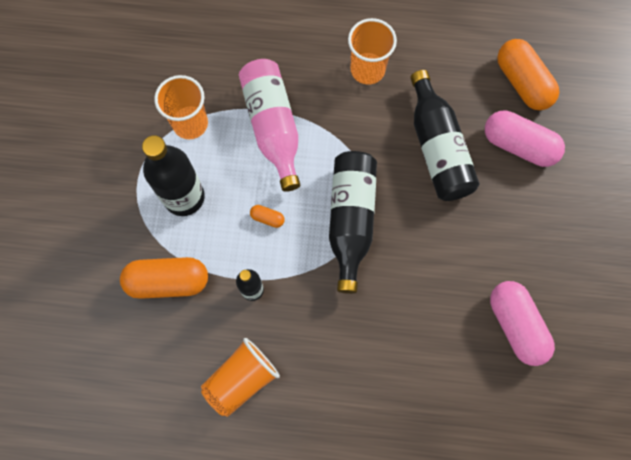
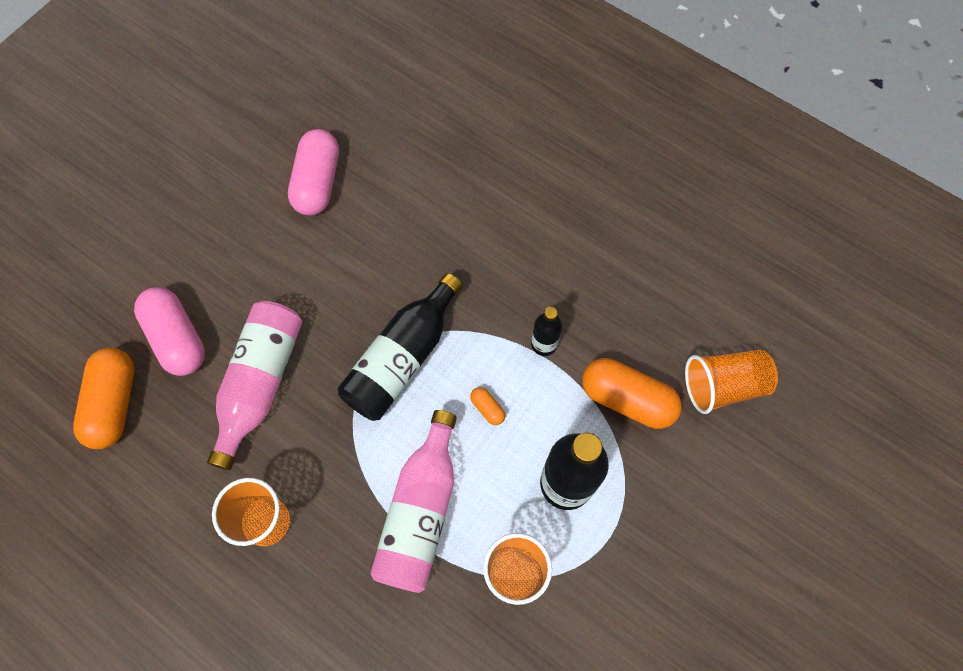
camera: 150 degrees left, 5 degrees down
orange cup [201,338,280,417] -> orange cup moved to [685,350,778,414]
black bottle [410,70,479,201] -> pink bottle [207,301,302,470]

